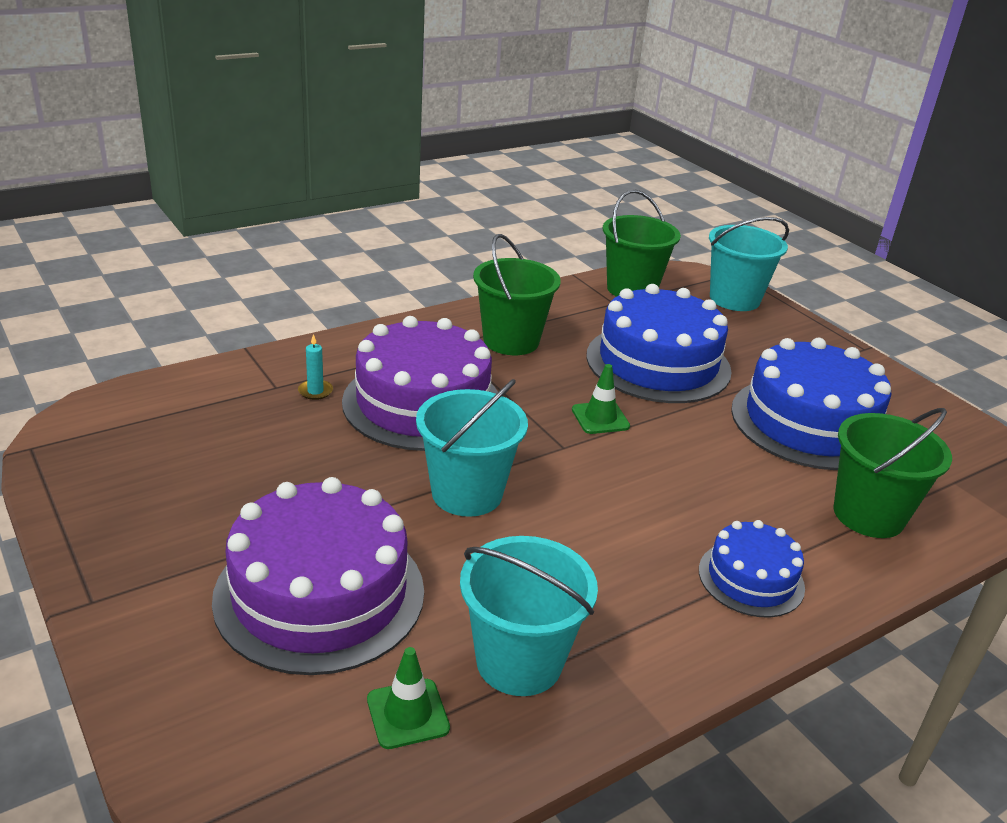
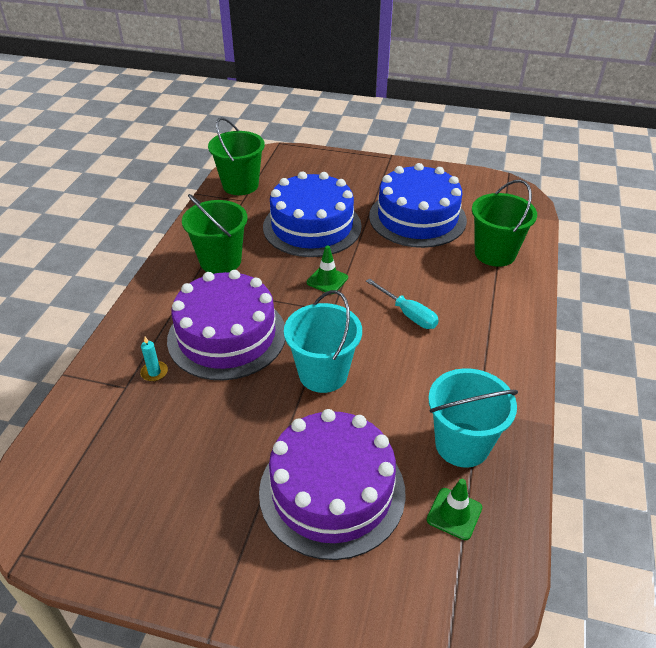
camera: 40 degrees left, 10 degrees up
blue cake [699,520,805,617] -> none
turquoise bucket [709,217,789,311] -> none
none -> turquoise screwdriver [366,278,439,329]

